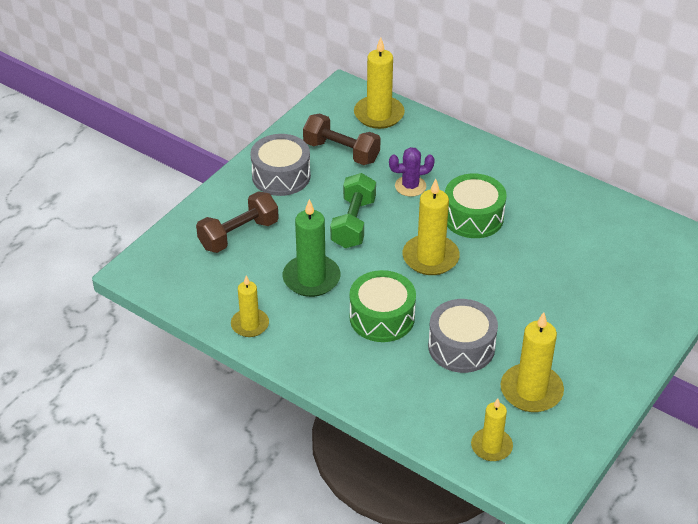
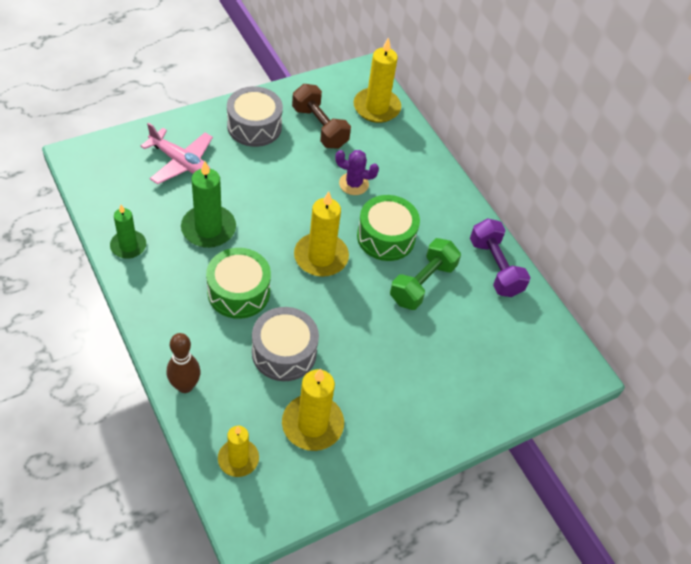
camera: 20 degrees right, 10 degrees up
brown dumbbell [196,191,279,253] -> pink plane [141,122,213,184]
yellow candle [231,276,269,337] -> green candle [110,205,146,259]
green dumbbell [330,173,376,248] -> green dumbbell moved to [390,238,461,310]
none -> brown bowling pin [167,333,201,393]
none -> purple dumbbell [470,218,531,297]

